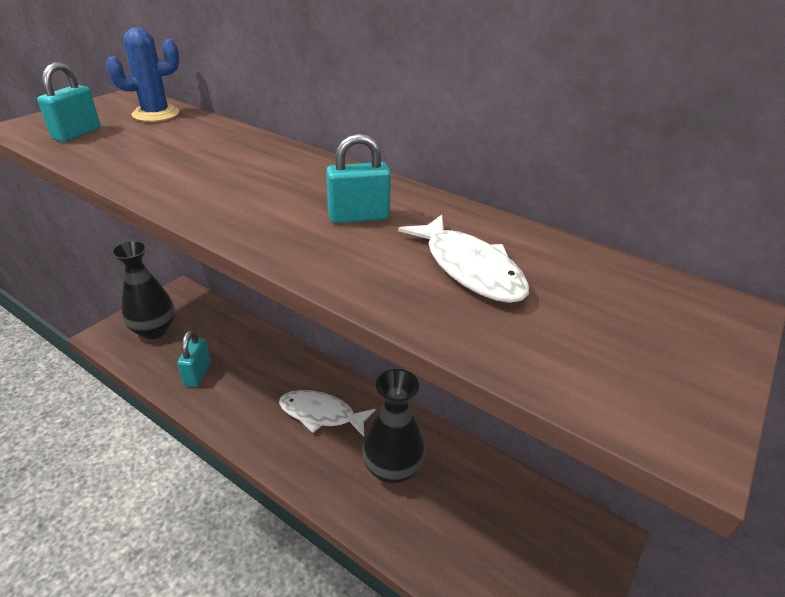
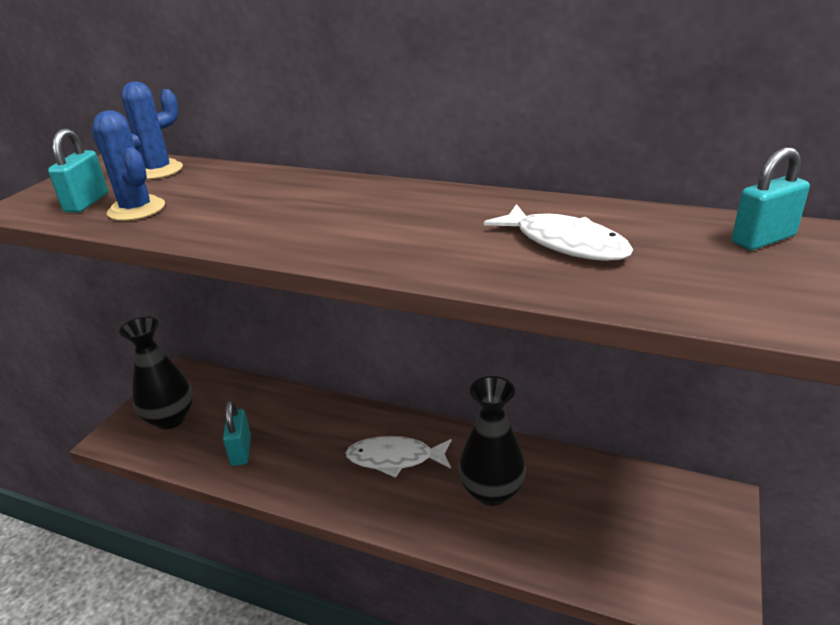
camera: 10 degrees left, 5 degrees down
turquoise padlock [326,134,391,223] -> turquoise padlock moved to [732,147,810,250]
none -> blue cactus [91,110,165,221]

